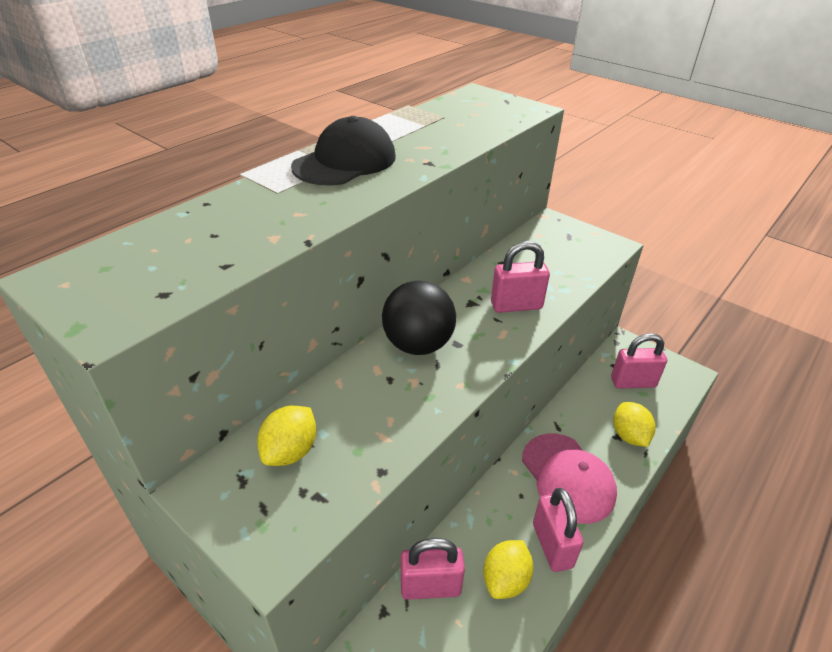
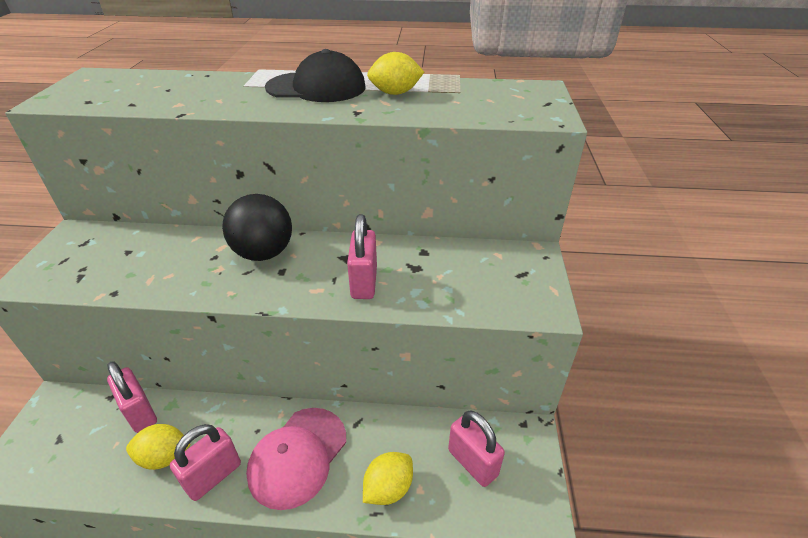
camera: 55 degrees right, 0 degrees up
yellow lemon [257,406,316,466] -> yellow lemon moved to [367,52,424,95]
pink padlock [491,241,550,313] -> pink padlock turned 45 degrees clockwise [347,214,377,299]

